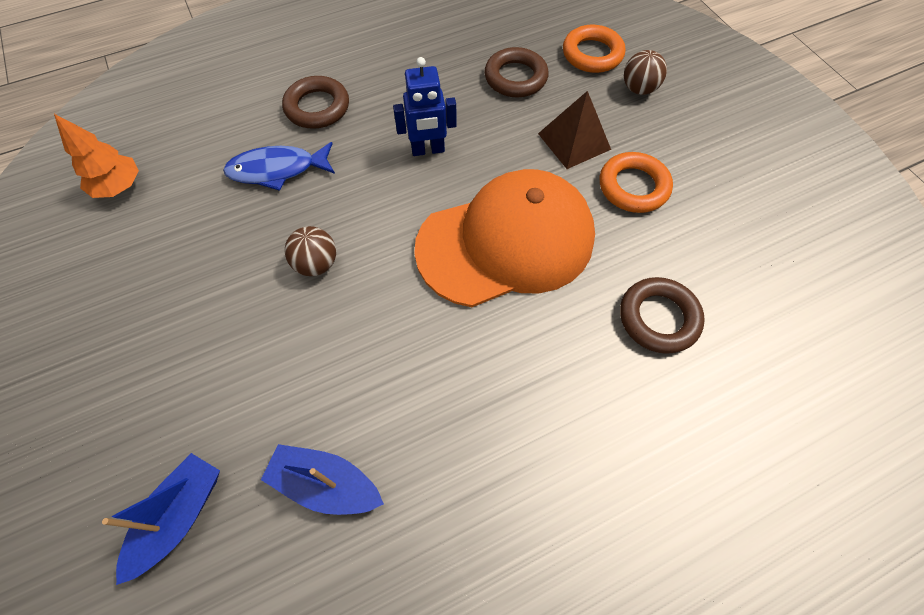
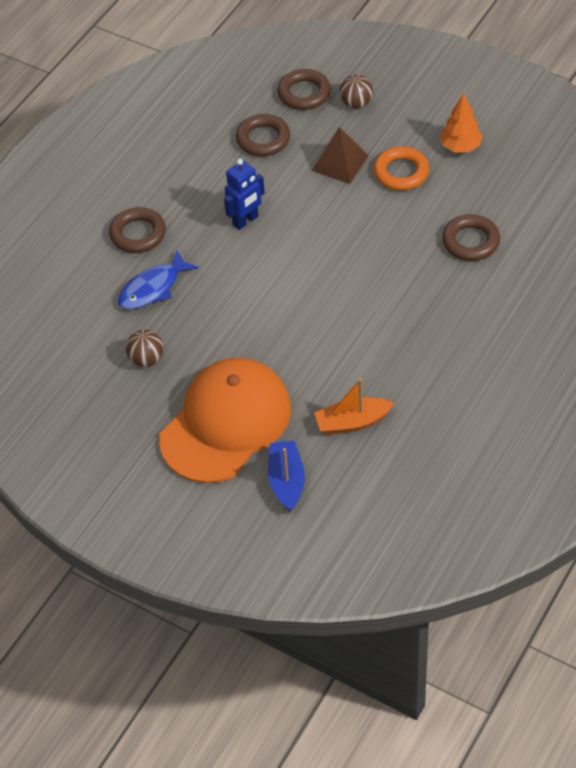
camera: 30 degrees left, 10 degrees down
orange tree [54,114,139,198] -> orange tree moved to [440,93,483,152]
blue boat [261,444,384,515] -> orange boat [314,378,394,435]
brown ball [285,226,336,276] -> brown ball moved to [126,330,163,367]
orange cap [414,169,595,307] -> orange cap moved to [159,358,291,483]
orange ring [563,25,625,73] -> brown ring [277,69,331,110]

